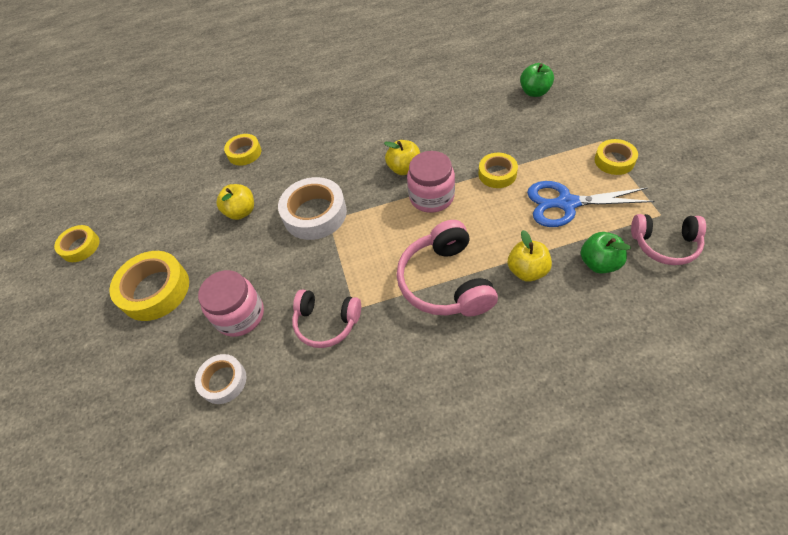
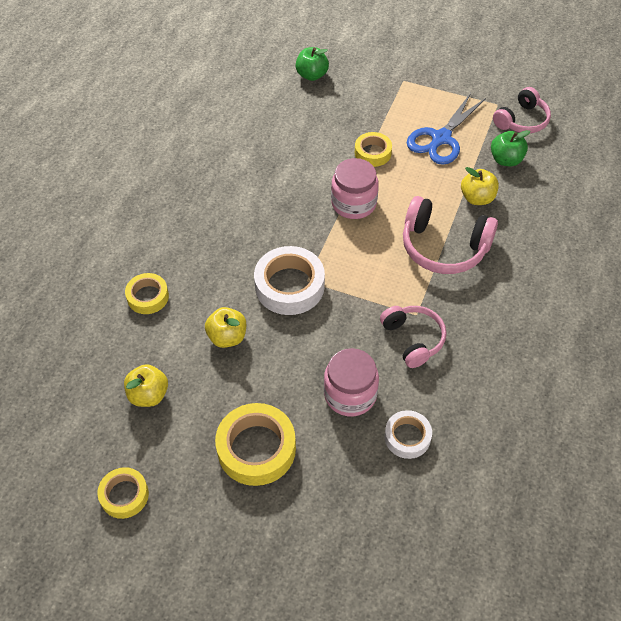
camera: 60 degrees left, 0 degrees up
pink headphones [292,289,361,348] -> pink headphones turned 75 degrees counterclockwise [380,306,447,368]
yellow apple [384,140,420,175] -> yellow apple moved to [124,364,168,407]
yellow tape [595,139,638,175] -> none

